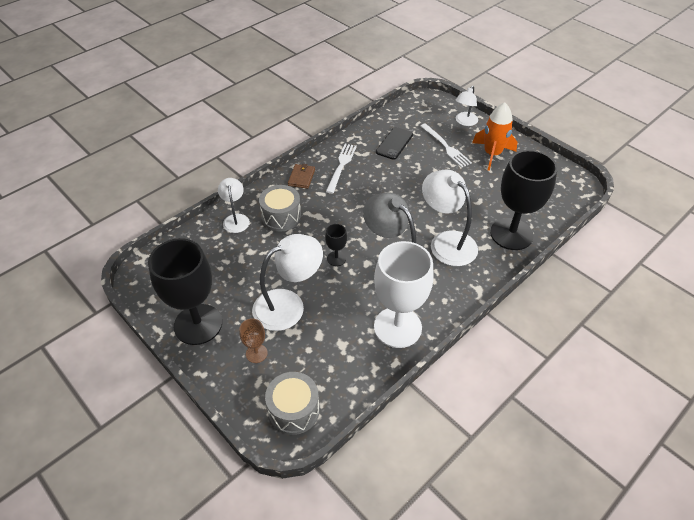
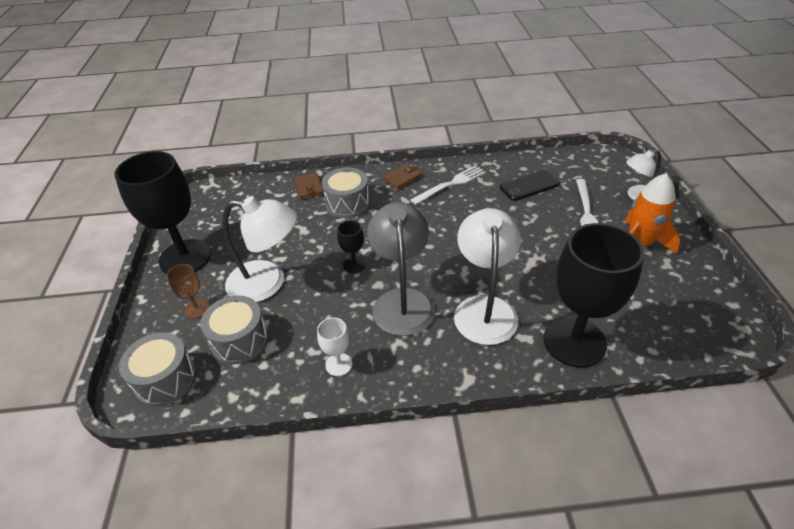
camera: 40 degrees right, 5 degrees down
white lamp [218,178,250,233] -> brown wallet [293,173,324,200]
white goblet [374,241,434,348] -> white goblet [317,317,352,376], size x0.44
none -> grey drum [200,296,269,364]

